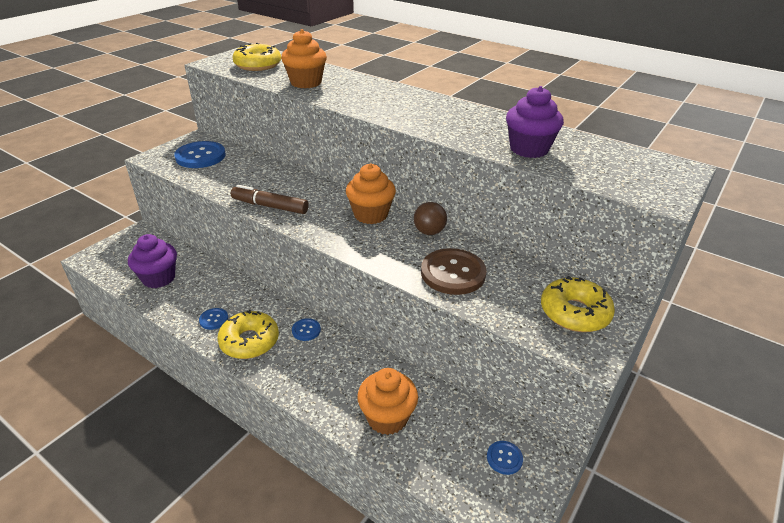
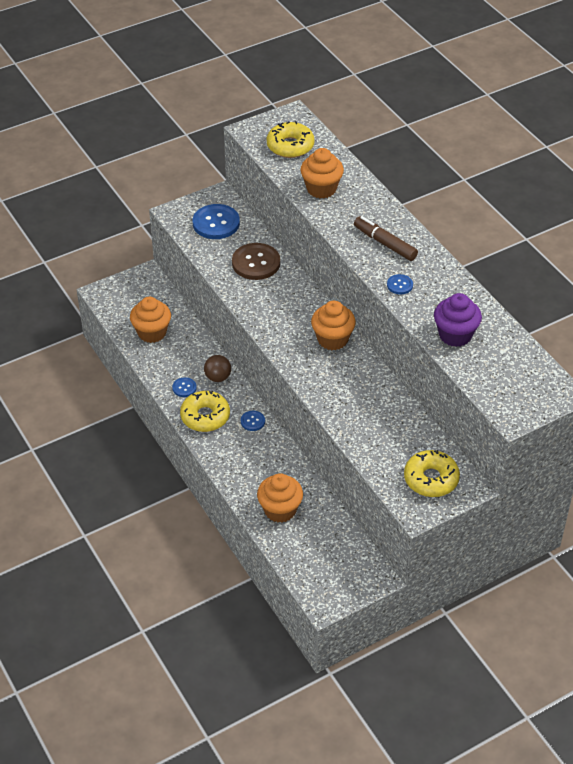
camera: 25 degrees right, 10 degrees up
purple cupcake [128,234,177,288] -> orange cupcake [130,297,171,343]
brown marker [231,185,309,214] -> brown marker moved to [354,216,418,261]
brown ball [414,202,447,235] -> brown ball moved to [204,355,231,382]
brown button [421,248,487,295] -> brown button moved to [232,243,280,280]
blue button [487,441,523,475] -> blue button moved to [387,274,413,295]

